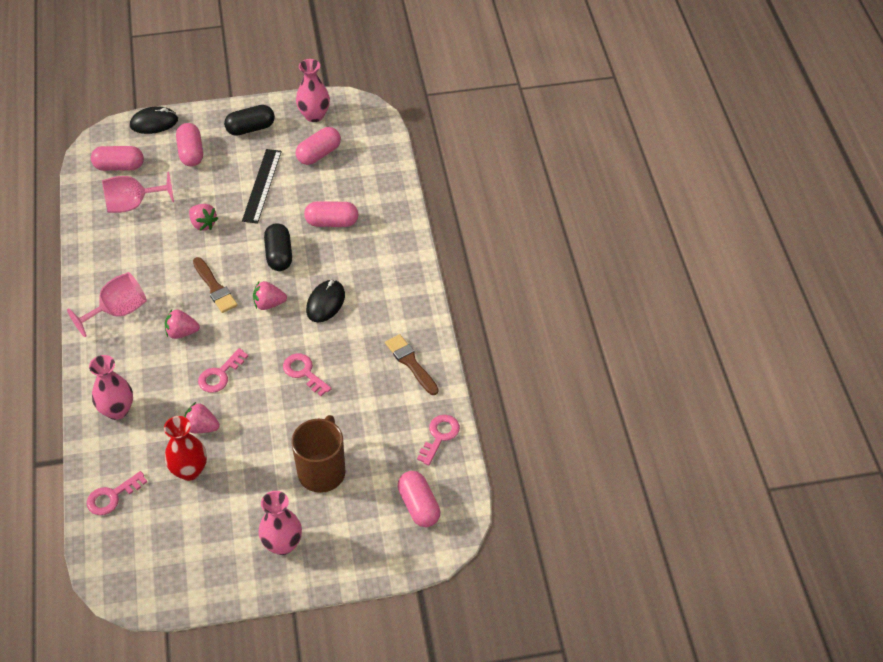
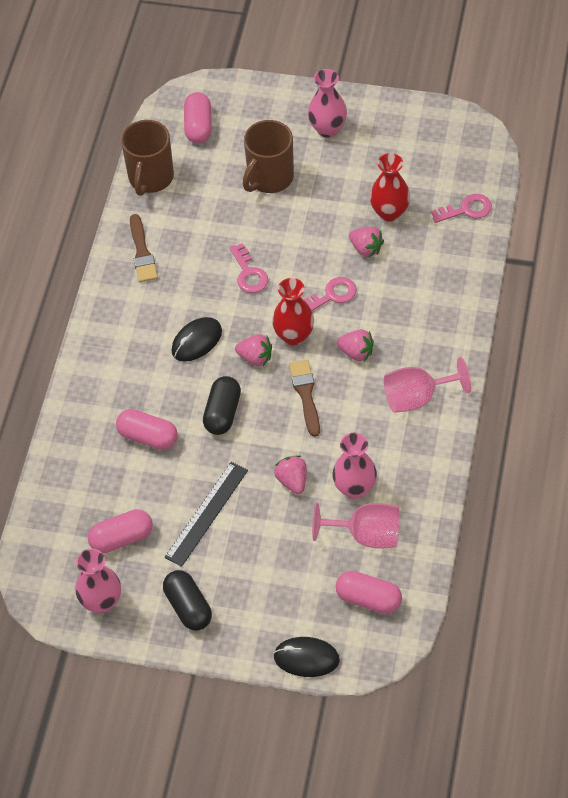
camera: 155 degrees left, 5 degrees up
pink vase [89,355,133,420] -> pink vase moved to [332,433,377,499]
pink capsule [176,123,203,166] -> none
black capsule [224,105,275,136] -> black capsule turned 60 degrees clockwise [163,570,212,631]
pink key [417,415,460,466] -> brown mug [121,120,174,196]
none -> red vase [272,278,314,345]

